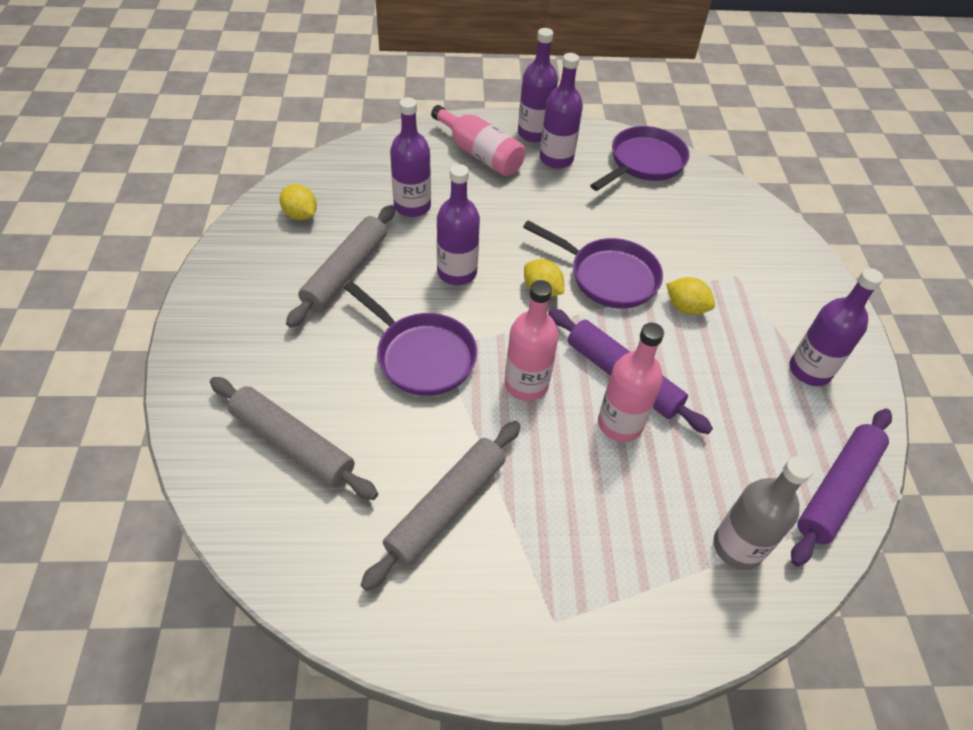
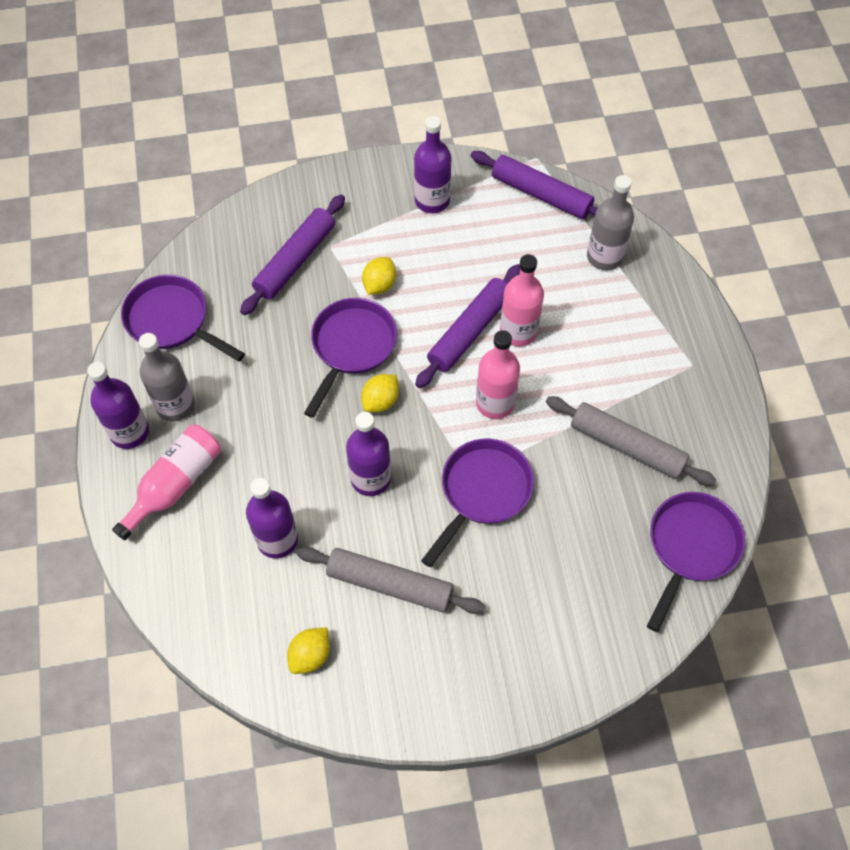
camera: 95 degrees left, 10 degrees up
grey rolling pin [210,377,378,500] -> none
purple bottle [540,53,583,169] -> grey bottle [139,333,195,422]
none -> purple rolling pin [240,195,345,315]
none -> purple pan [647,492,745,632]

